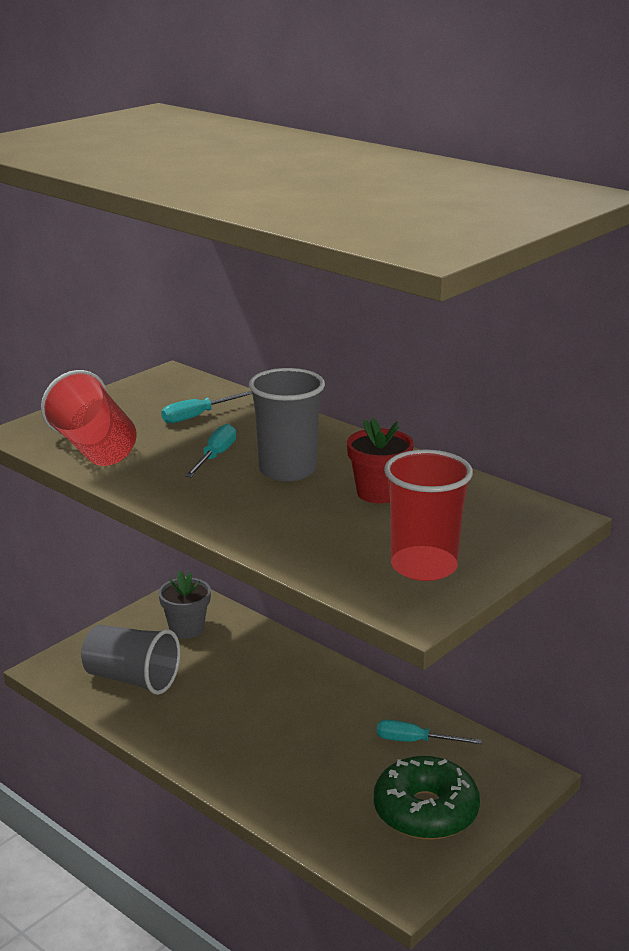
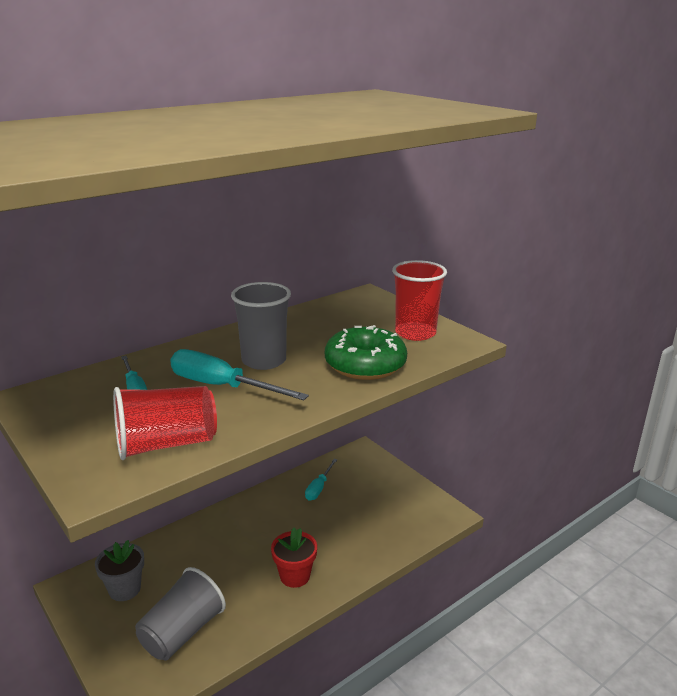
camera: 80 degrees left, 0 degrees up
turquoise screwdriver [185,424,236,477] -> turquoise screwdriver [170,349,309,400], size x1.68
red flower pot [347,418,414,503] -> red flower pot moved to [271,528,317,588]
green donut [374,756,480,840] -> green donut moved to [325,325,407,380]

